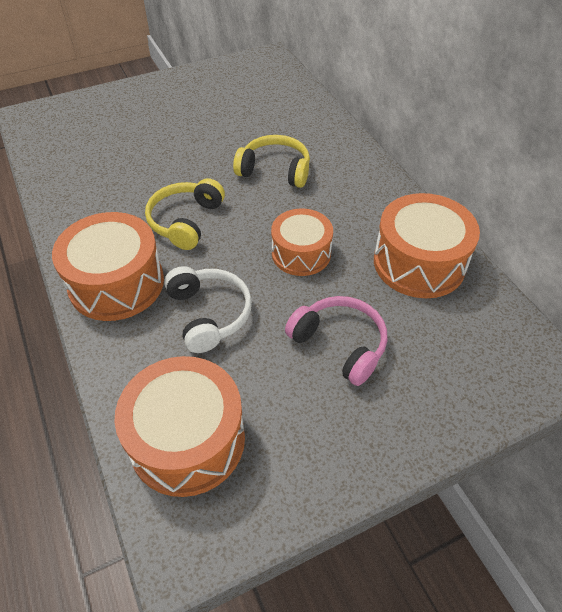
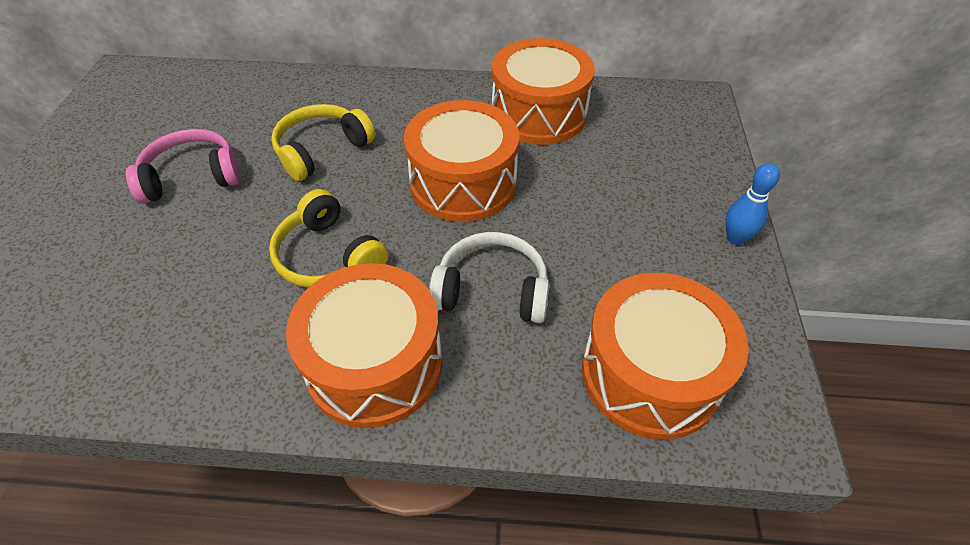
camera: 60 degrees left, 0 degrees up
orange drum [271,209,333,276] -> orange drum [404,100,520,222], size x1.51
pink headphones [285,296,387,386] -> pink headphones moved to [126,129,241,204]
none -> blue bowling pin [725,163,780,245]

